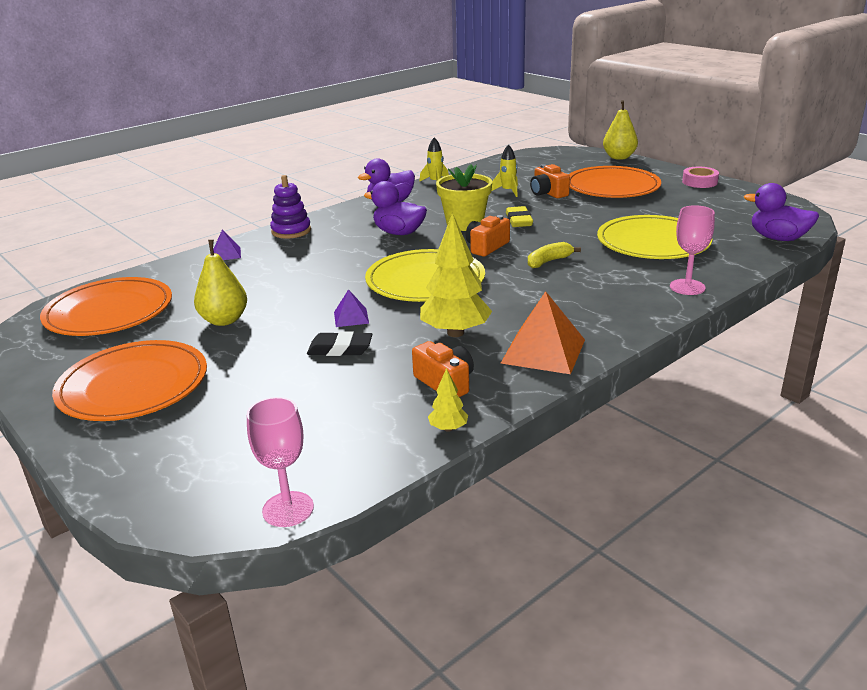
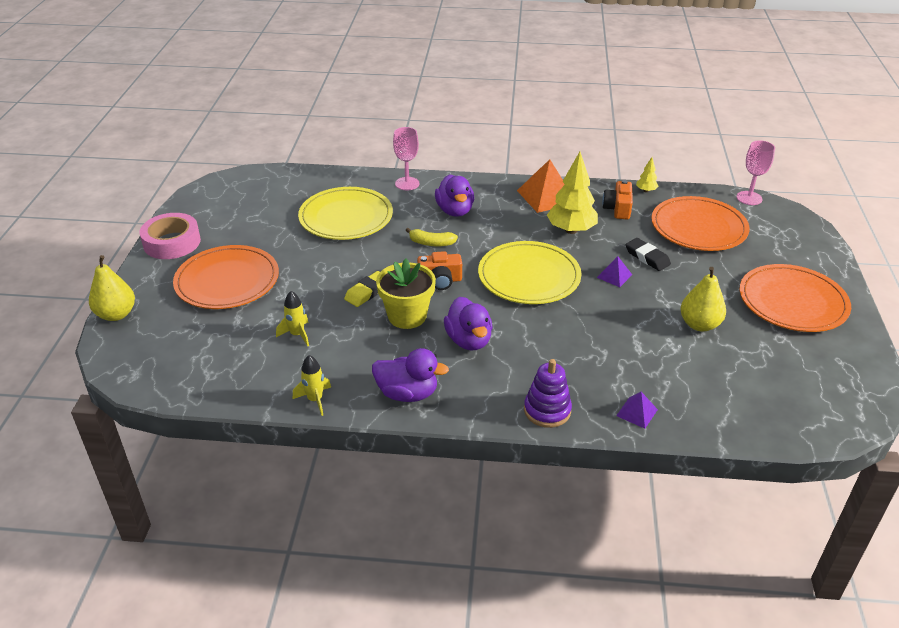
camera: 135 degrees left, 10 degrees up
orange plate [40,277,172,336] -> orange plate moved to [651,196,750,251]
orange camera [530,164,570,198] -> none
pink tape [682,167,719,188] -> pink tape [139,213,201,259], size x1.57
purple duck [744,183,819,241] -> purple duck moved to [435,174,474,217]

